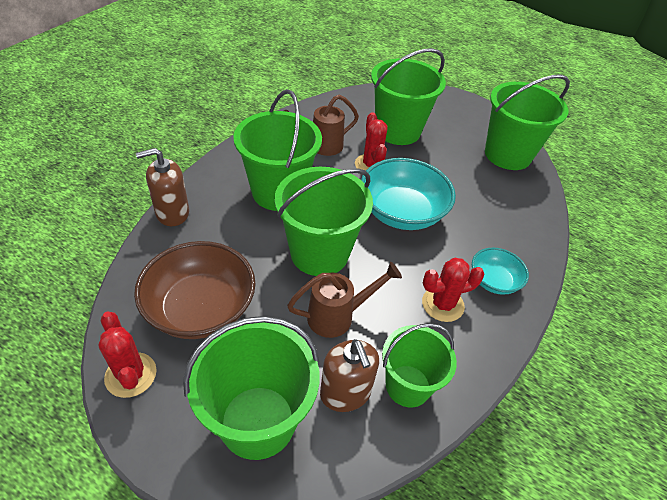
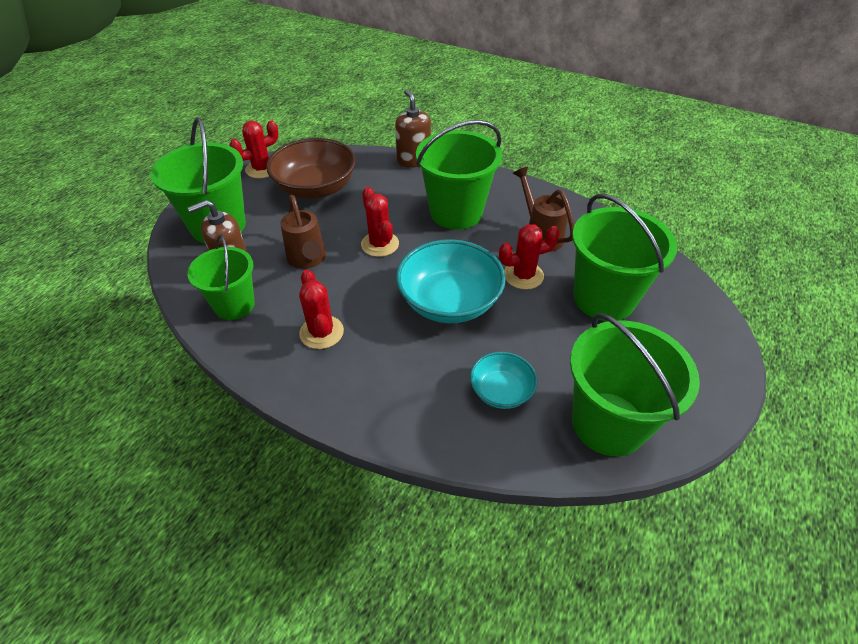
camera: 90 degrees right, 0 degrees up
green bucket [275,167,373,276] -> red cactus [361,187,399,257]
turquoise bowl [472,248,529,295] -> turquoise bowl moved to [470,352,538,409]

